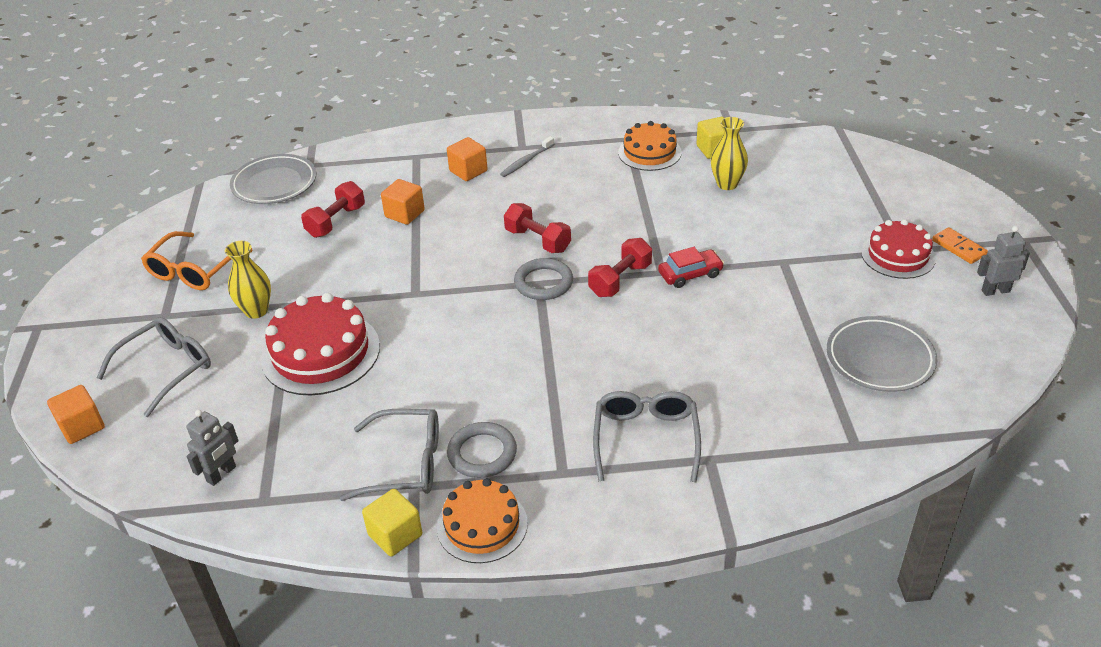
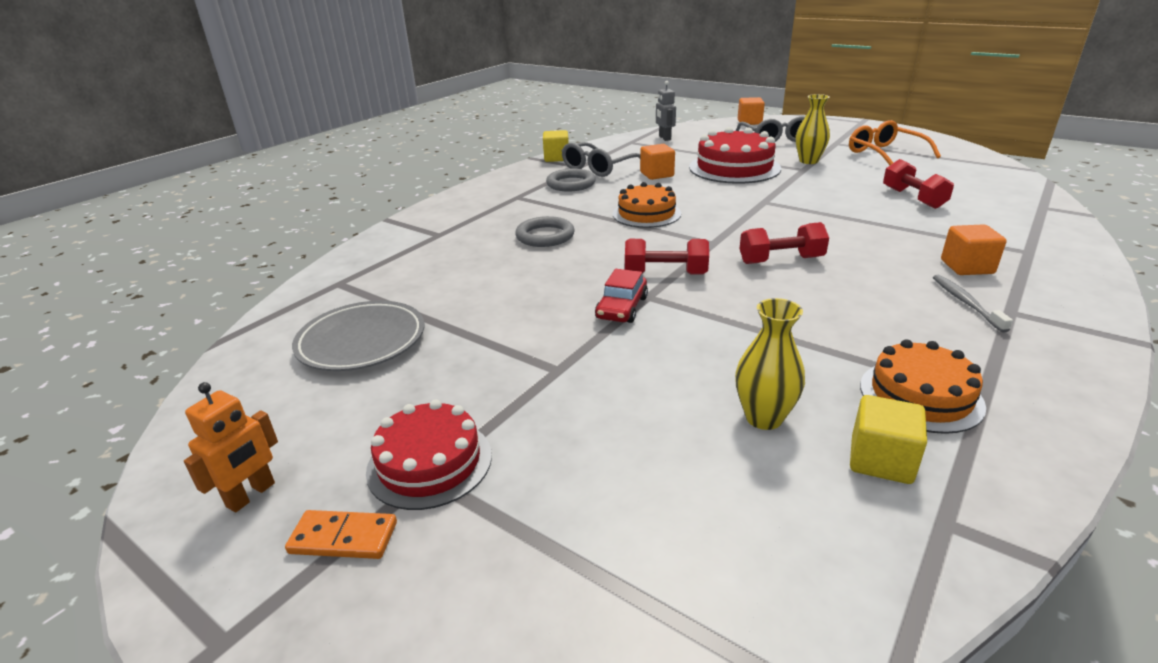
camera: 130 degrees right, 10 degrees down
grey plate [230,154,316,204] -> none
orange cube [381,179,425,225] -> orange cube moved to [640,144,675,180]
orange cake [437,478,528,563] -> orange cake moved to [613,182,681,228]
grey ring [514,258,573,300] -> grey ring moved to [515,216,575,247]
red dumbbell [588,238,652,297] -> red dumbbell turned 75 degrees counterclockwise [625,239,709,275]
grey glasses [593,391,701,482] -> none
grey robot [977,226,1030,296] -> orange robot [184,382,278,512]

